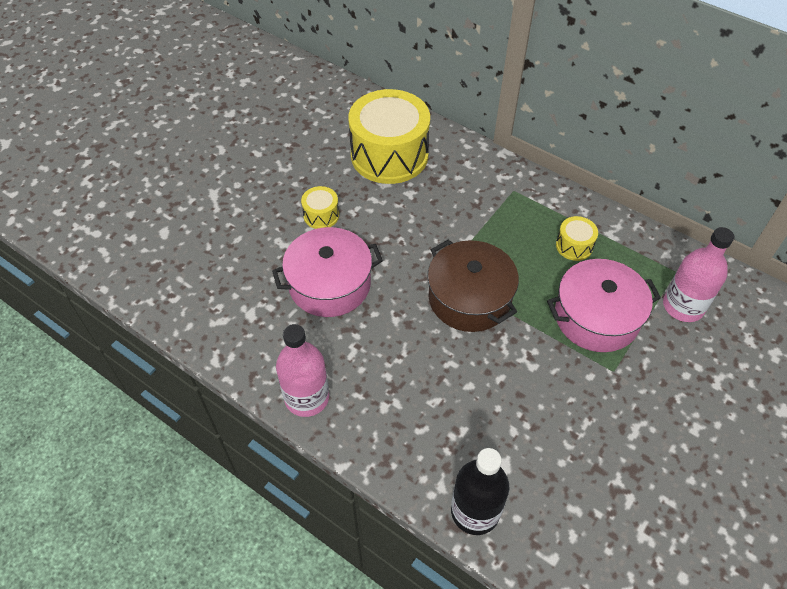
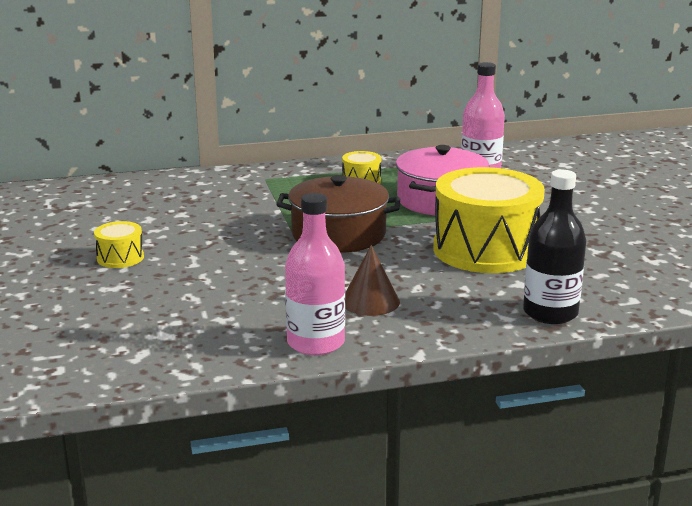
camera: 50 degrees left, 30 degrees down
pink pot [272,227,383,317] -> none
yellow drum [348,89,430,184] -> yellow drum moved to [433,167,545,273]
none -> brown cone [345,245,400,316]

